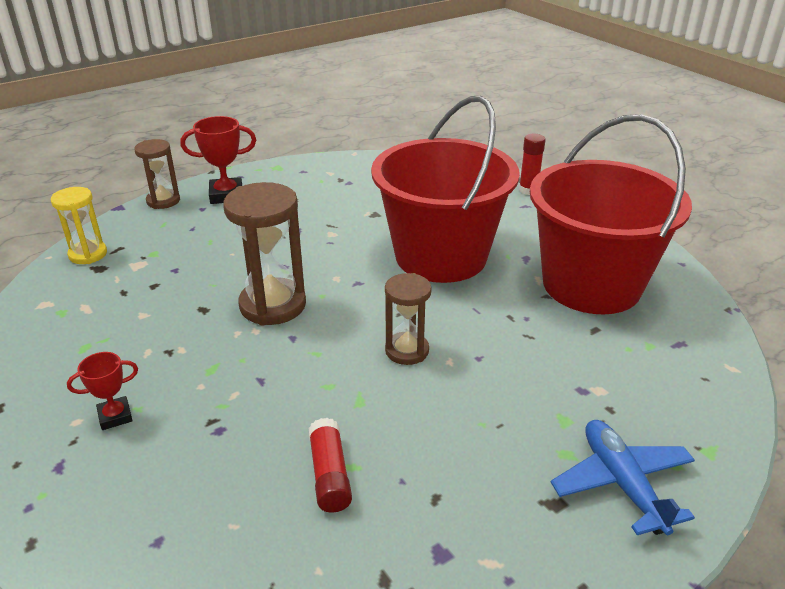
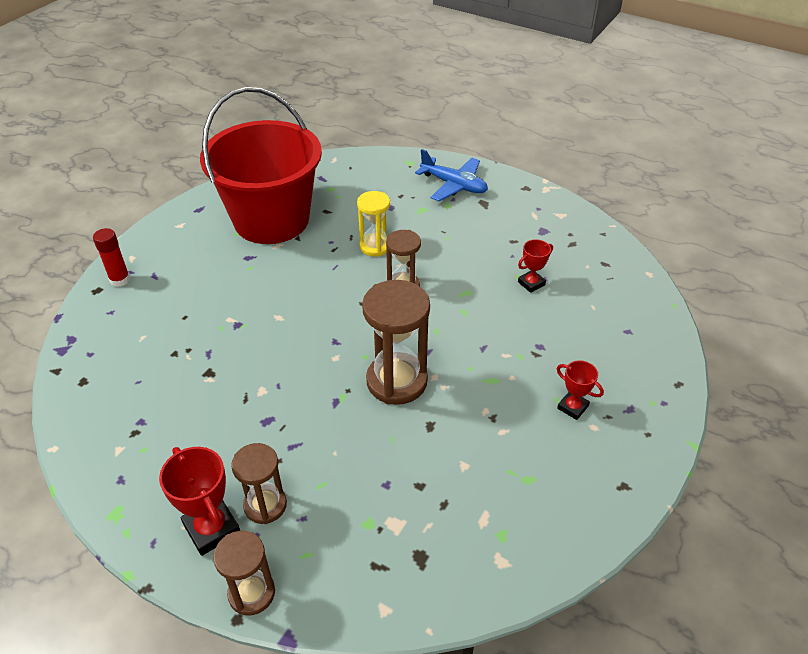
camera: 115 degrees left, 10 degrees up
yellow hourglass [51,187,107,264] -> yellow hourglass moved to [357,191,390,257]
red glue stick [309,418,352,513] -> red trophy [518,239,553,293]
red bucket [371,96,520,283] -> none
blue plane [551,420,695,535] -> blue plane turned 105 degrees counterclockwise [415,149,488,201]
none -> brown hourglass [231,443,287,524]

